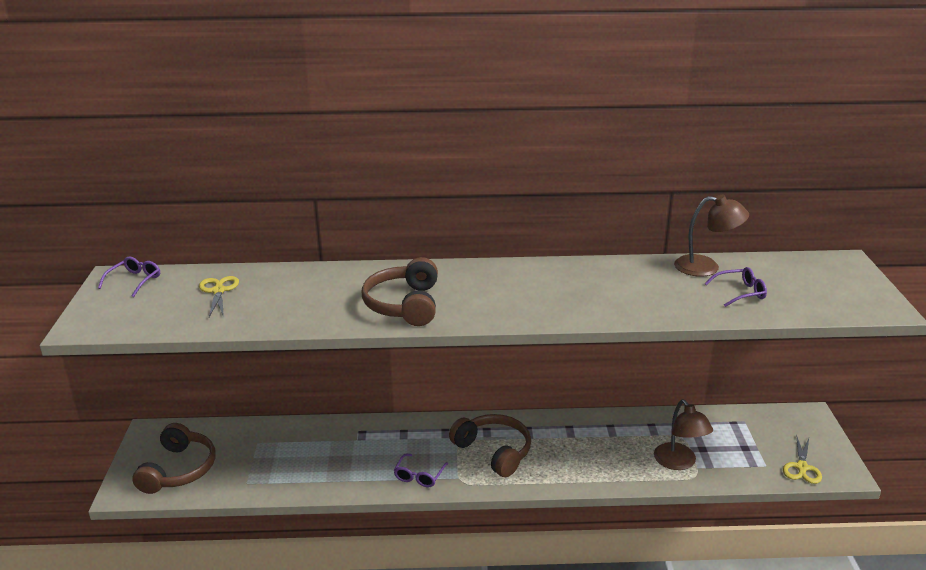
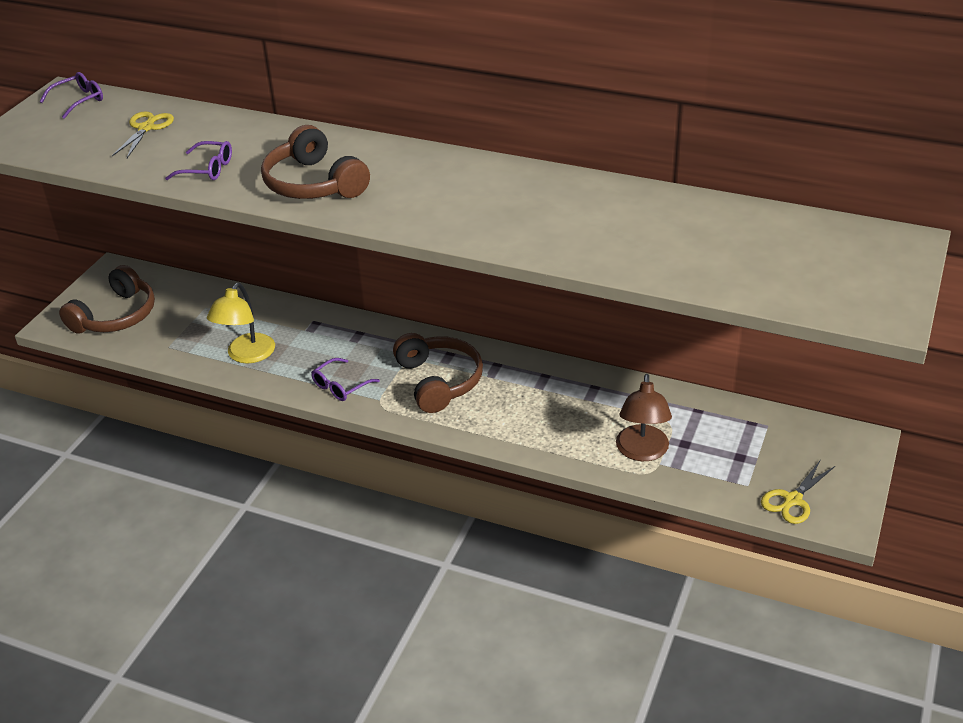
camera: 25 degrees right, 10 degrees up
brown headphones [362,257,438,326] -> brown headphones turned 60 degrees counterclockwise [261,125,370,199]
brown lamp [674,195,749,277] -> none
purple glasses [705,267,767,307] -> purple glasses moved to [165,141,232,180]
none -> yellow lamp [207,283,275,363]

